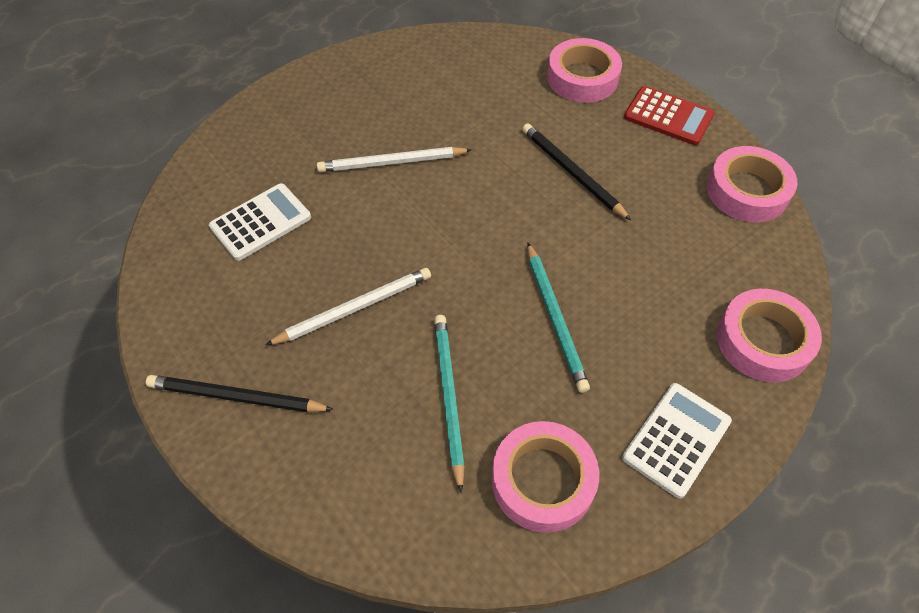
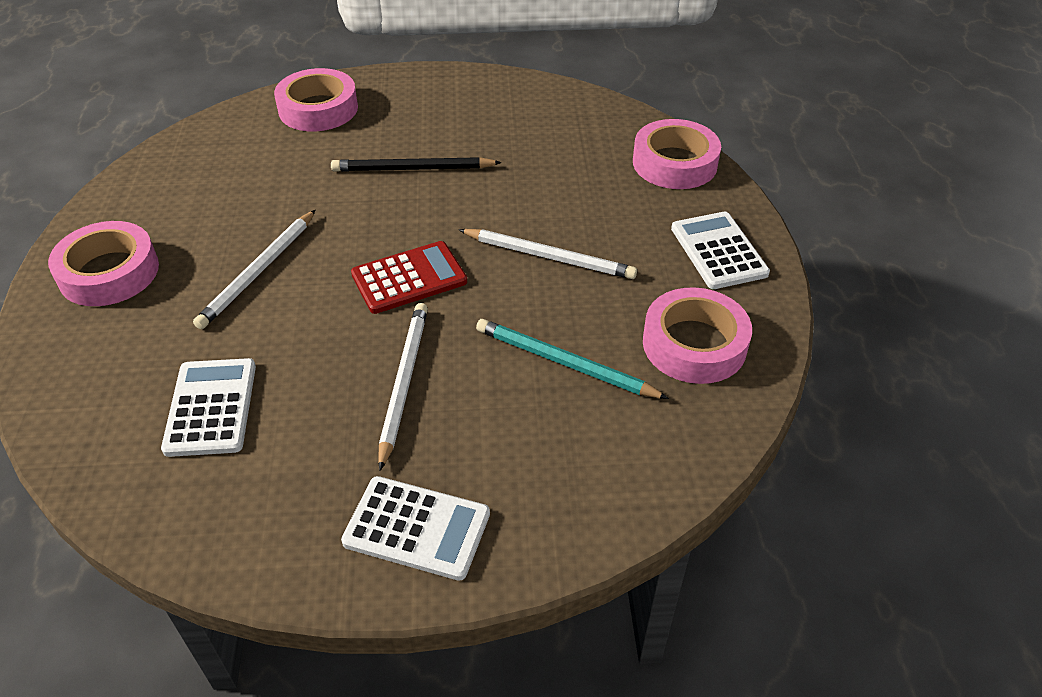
camera: 55 degrees left, 10 degrees down
black pencil [146,375,334,412] -> white calculator [341,476,490,581]
turquoise pencil [527,242,590,393] -> white pencil [459,229,637,279]
red calculator [624,86,715,145] -> red calculator moved to [351,241,467,314]
pink tape [707,146,798,222] -> pink tape moved to [48,221,159,306]

